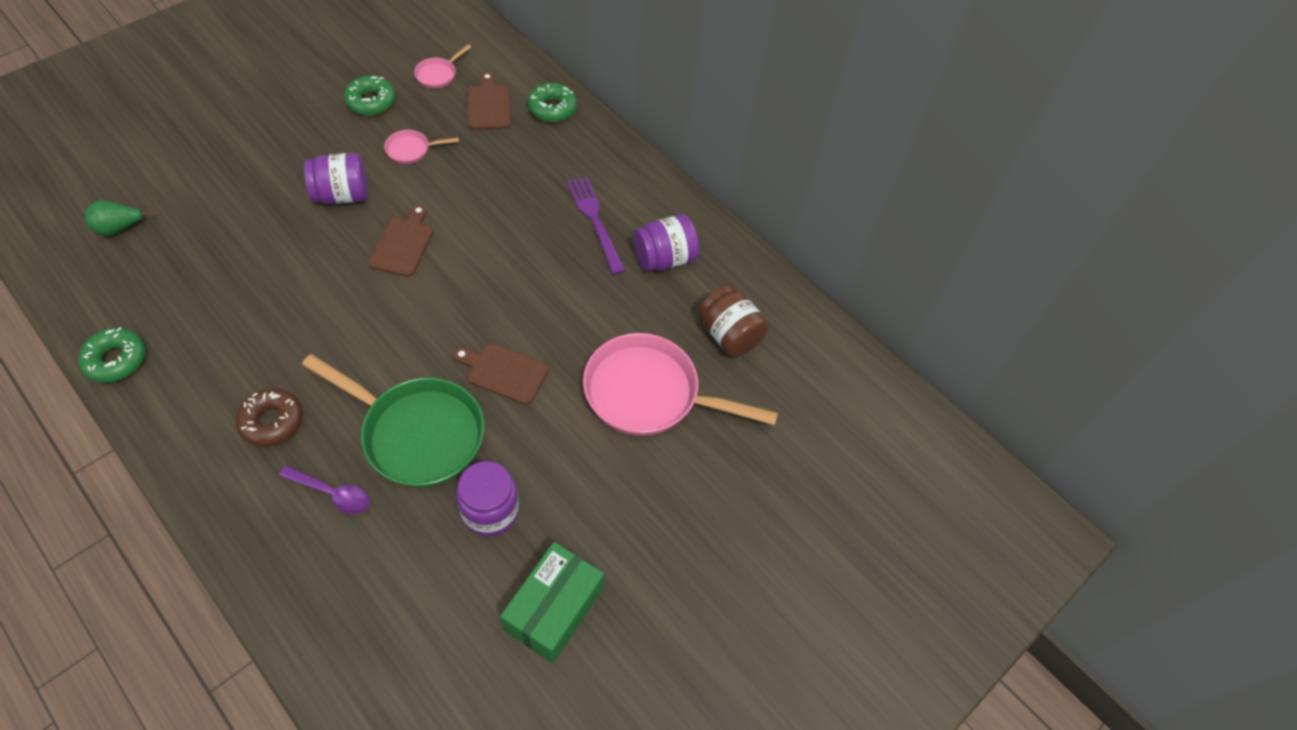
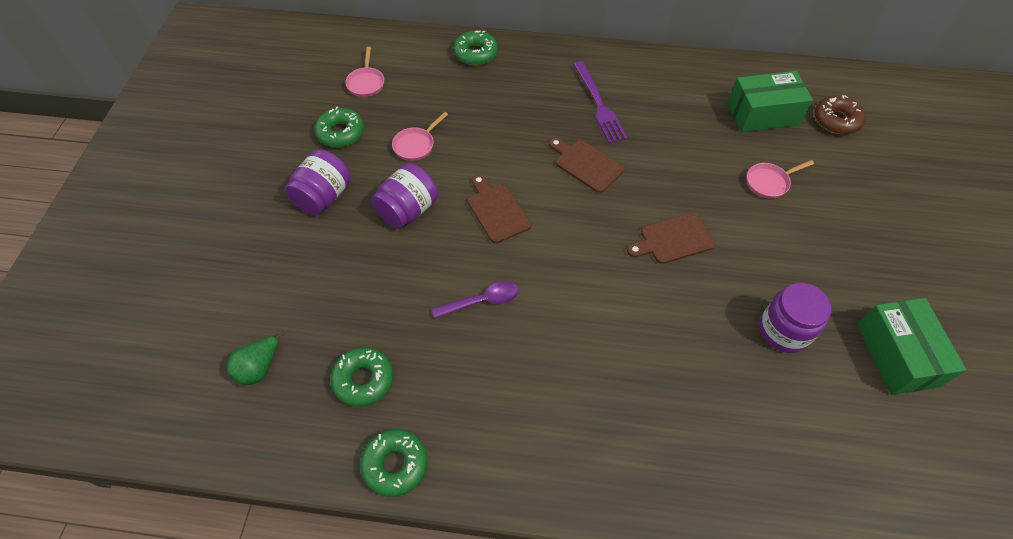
camera: 35 degrees left, 0 degrees up
brown donut [236,388,303,446] -> brown donut moved to [814,95,866,135]
purple spoon [279,465,370,514] -> purple spoon moved to [432,281,519,318]
green pan [302,354,484,488] -> none
brown cutting board [467,72,511,130] -> brown cutting board moved to [549,138,624,193]
purple fork [567,177,625,275] -> purple fork turned 135 degrees counterclockwise [573,61,627,143]
pink pan [583,333,778,436] -> pink pan [747,160,814,199], size x0.44
purple jar [633,214,699,271] -> purple jar moved to [285,149,351,215]
brown jar [699,285,769,357] -> green box [727,71,813,132]
none -> green donut [330,347,393,407]

